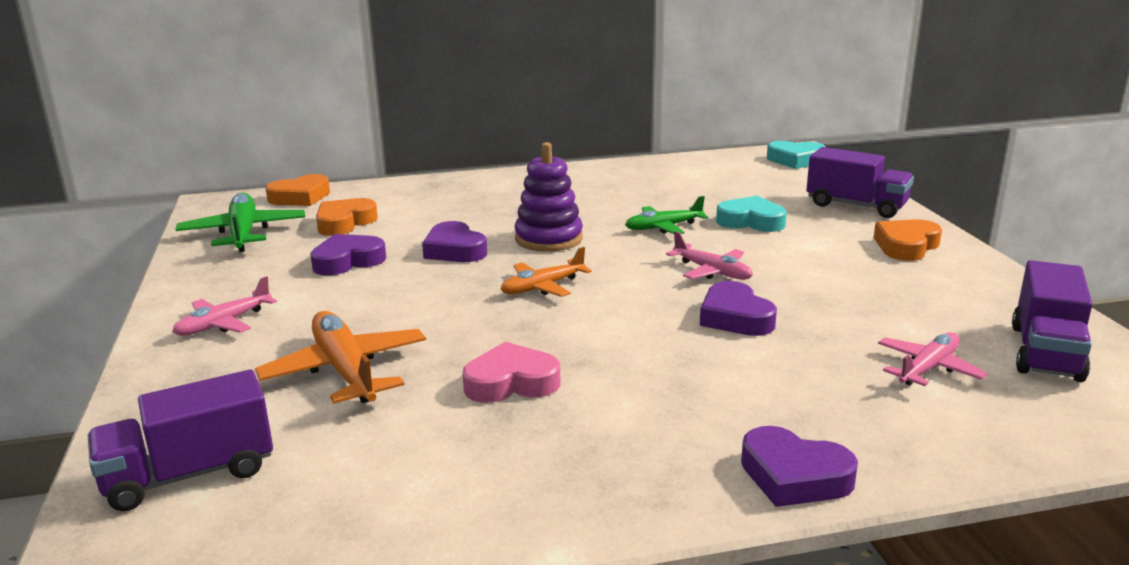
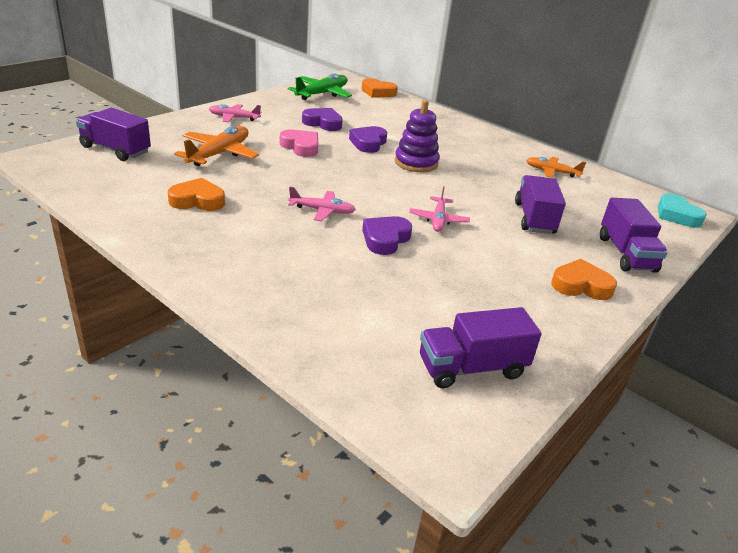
camera: 50 degrees right, 10 degrees up
orange heart [316,198,378,236] -> orange heart moved to [168,178,225,211]
pink heart [462,342,560,403] -> pink heart moved to [280,129,318,157]
orange plane [500,247,592,297] -> orange plane moved to [526,157,586,178]
green plane [625,196,708,234] -> none
turquoise heart [716,196,787,232] -> purple truck [515,175,566,234]
purple heart [741,426,858,507] -> none
pink plane [878,332,987,386] -> pink plane moved to [288,187,356,221]

